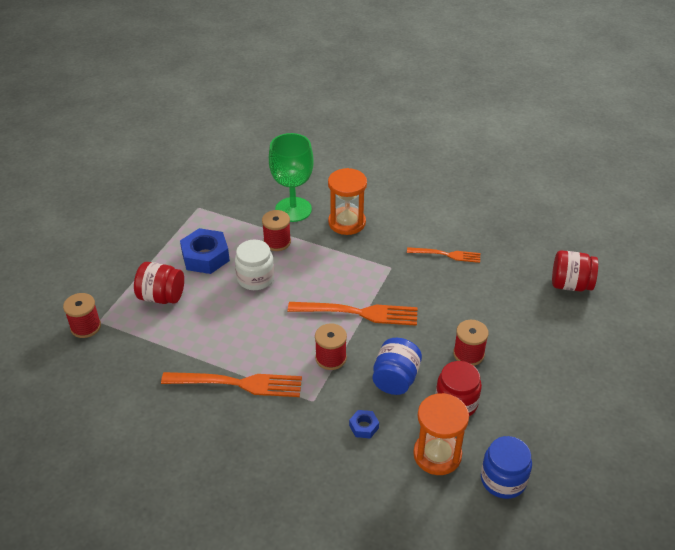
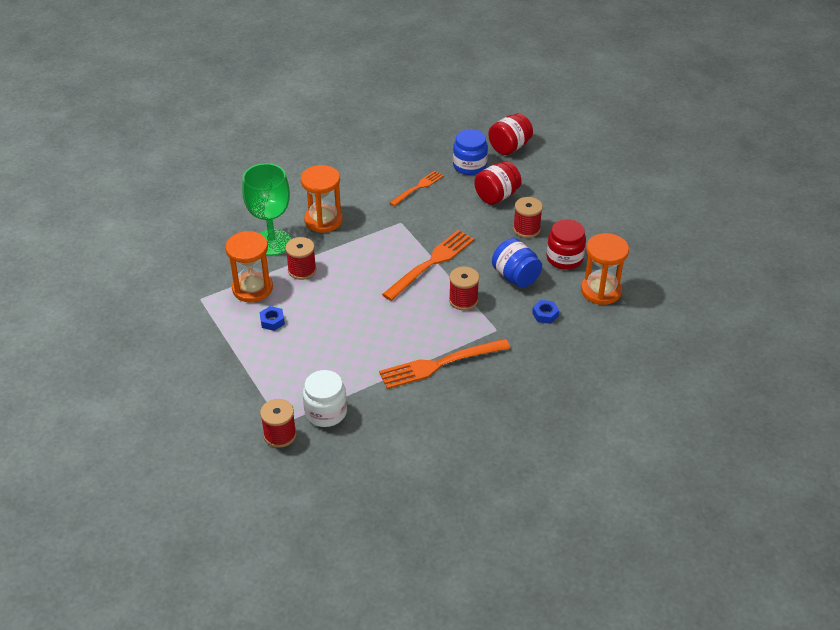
camera: 55 degrees left, 0 degrees up
red jar [134,262,184,304] -> red jar moved to [474,161,521,205]
orange fork [161,372,302,397] -> orange fork turned 150 degrees counterclockwise [379,339,510,389]
blue nut [180,228,230,274] -> blue nut [259,306,285,331], size x0.49
white jar [235,239,274,290] -> white jar moved to [303,370,347,427]
blue jar [481,436,532,499] -> blue jar moved to [453,129,488,175]
none -> orange hourglass [225,231,273,302]

